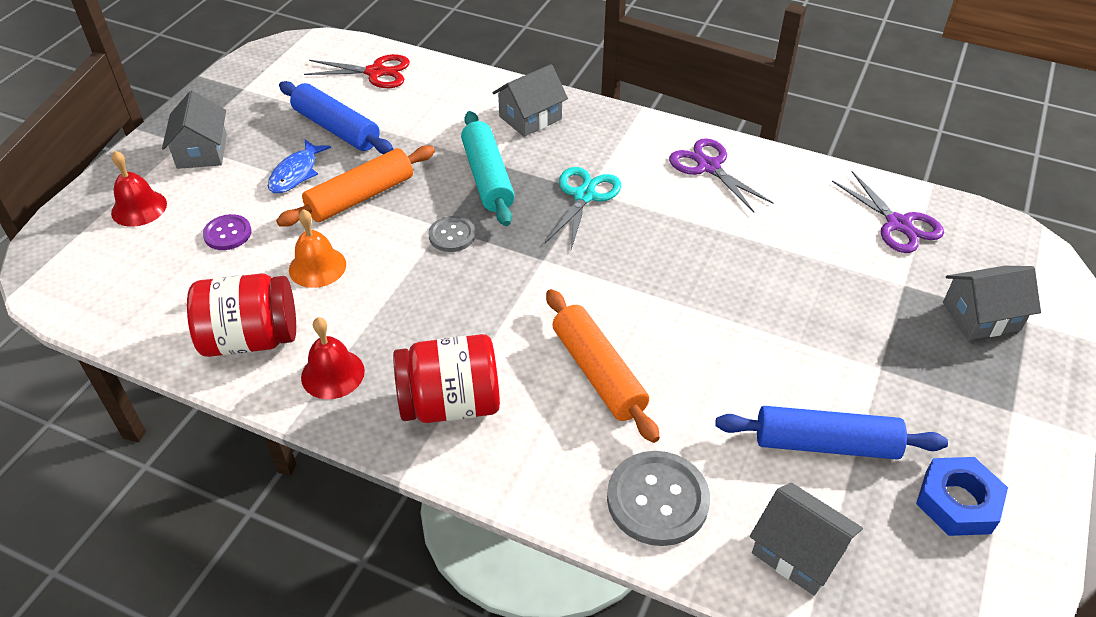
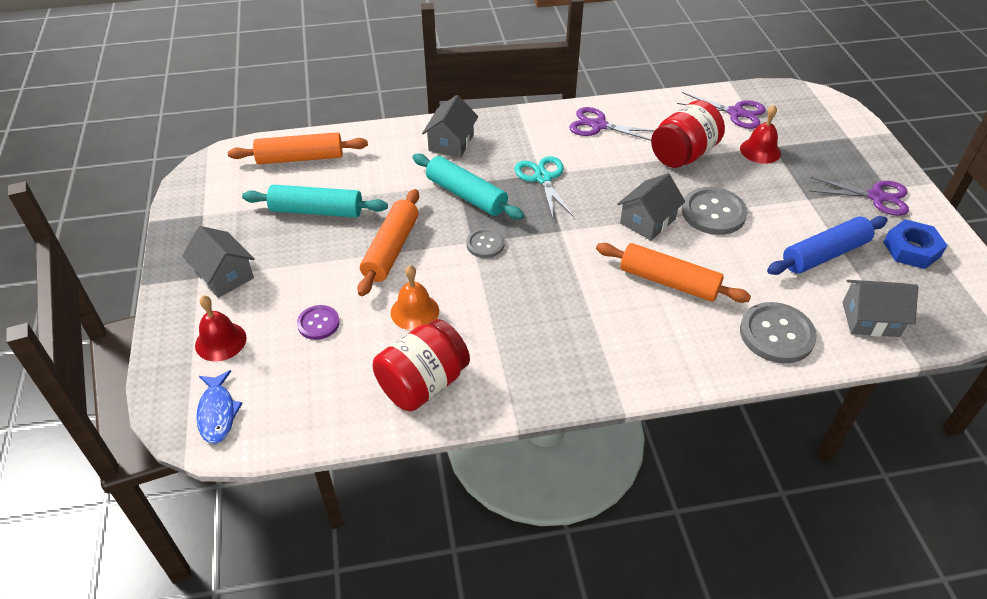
camera: 35 degrees left, 0 degrees up
blue fish [268,139,331,193] -> blue fish moved to [196,370,243,444]
blue rolling pin [279,81,394,154] -> turquoise rolling pin [242,185,388,218]
red bell [301,317,365,399] -> red bell moved to [740,105,781,164]
red scissors [304,54,410,88] -> orange rolling pin [228,132,368,164]
red jar [393,334,500,423] -> red jar moved to [651,100,725,168]
grey house [943,266,1041,340] -> grey house moved to [617,173,685,241]
none -> grey button [682,187,747,235]
none -> purple scissors [810,177,909,216]

